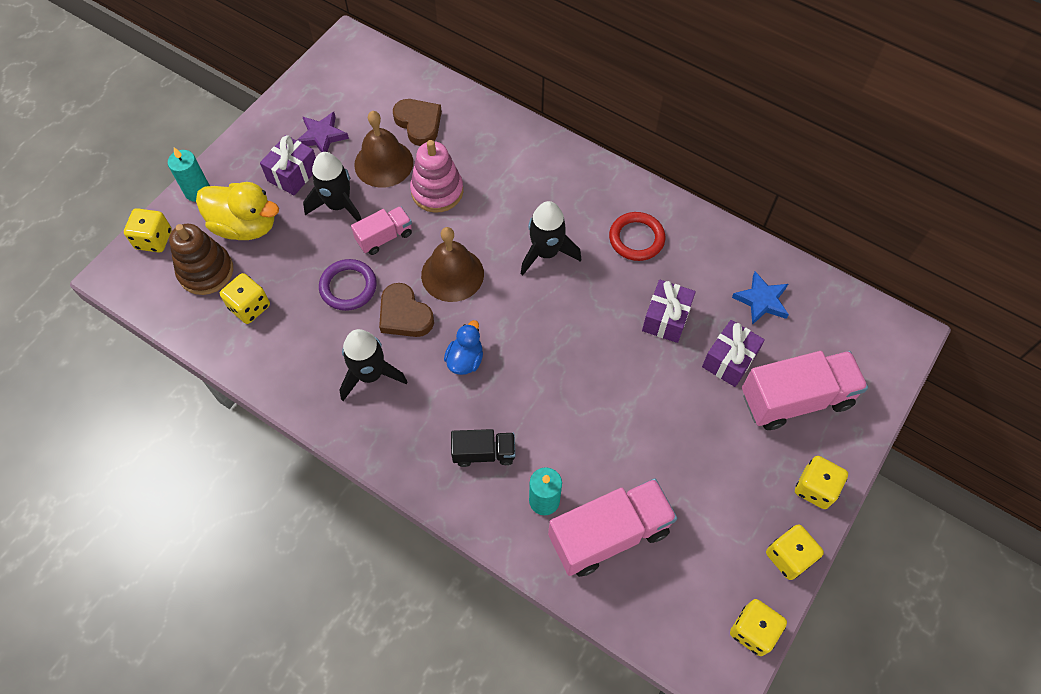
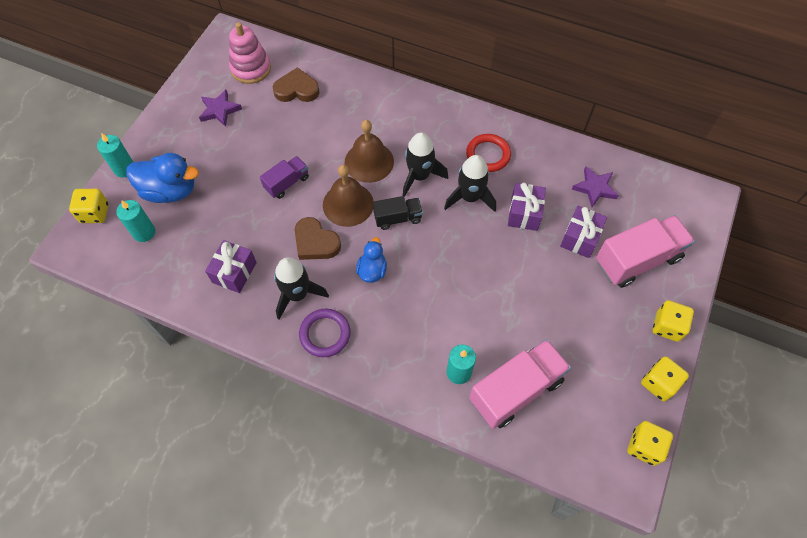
camera: 10 degrees left, 0 degrees up
brown stacking toy [169,224,233,295] -> turquoise candle [116,200,155,242]
yellow duck [196,182,279,240] -> blue duck [126,153,199,203]
yellow dice [220,273,270,324] -> none
purple gift [260,135,316,196] -> purple gift moved to [205,240,257,293]
black rocket [303,152,362,222] -> black rocket moved to [444,155,496,212]
purple ring [319,259,377,311] -> purple ring moved to [299,309,351,357]
pink truck [351,206,412,255] -> purple truck [260,156,309,199]
brown bell [354,111,413,188] -> brown bell moved to [345,120,394,183]
brown heart [393,99,442,146] -> brown heart turned 45 degrees counterclockwise [273,67,320,102]
pink stacking toy [410,140,463,213] -> pink stacking toy moved to [229,22,271,84]
black truck [451,429,515,467] -> black truck moved to [373,196,423,230]
blue star [732,271,789,325] -> purple star [572,166,619,207]

